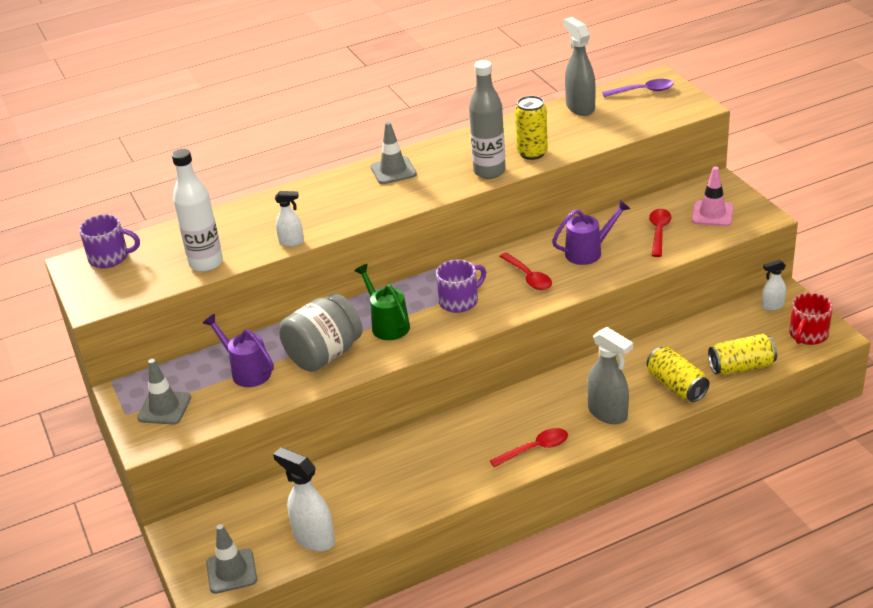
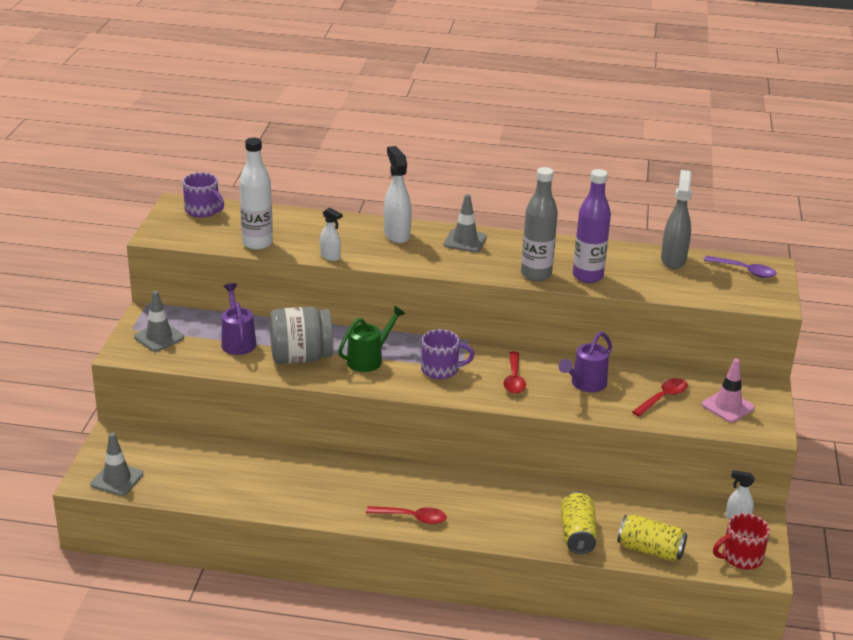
camera: 30 degrees right, 5 degrees down
white spray bottle [273,447,335,552] -> white spray bottle moved to [384,146,412,243]
green watering can [354,264,410,340] -> green watering can turned 45 degrees clockwise [338,306,405,372]
yellow can [515,96,548,160] -> purple bottle [573,169,611,283]
purple watering can [552,200,630,265] -> purple watering can turned 120 degrees clockwise [559,331,612,392]
grey spray bottle [587,327,633,424] -> none

